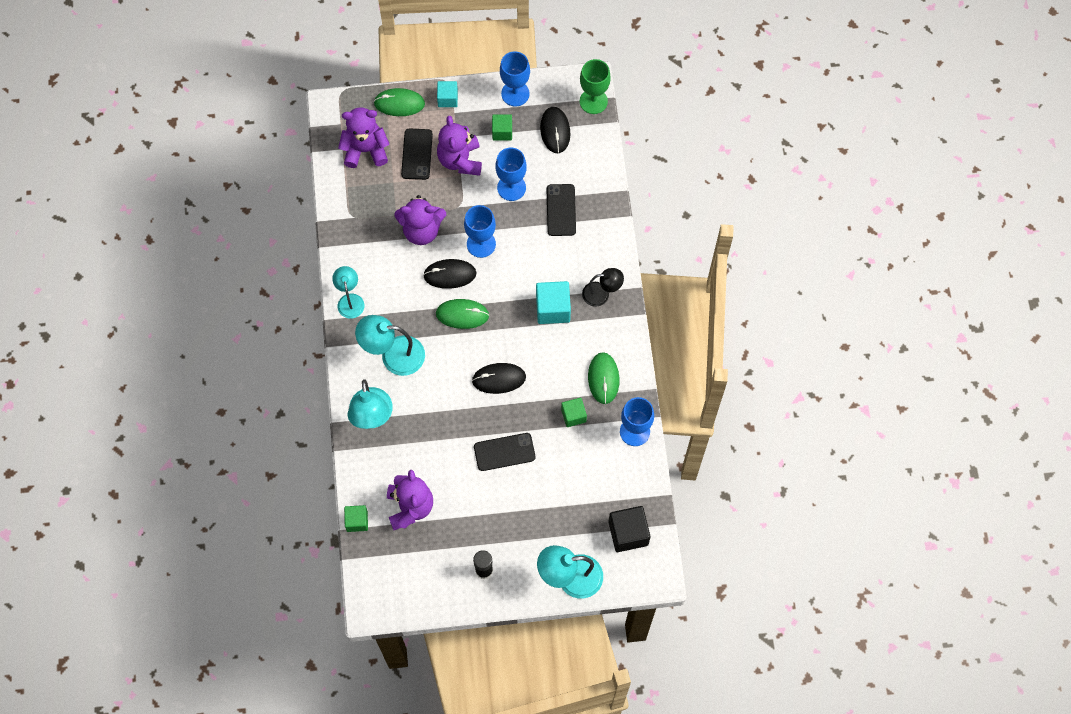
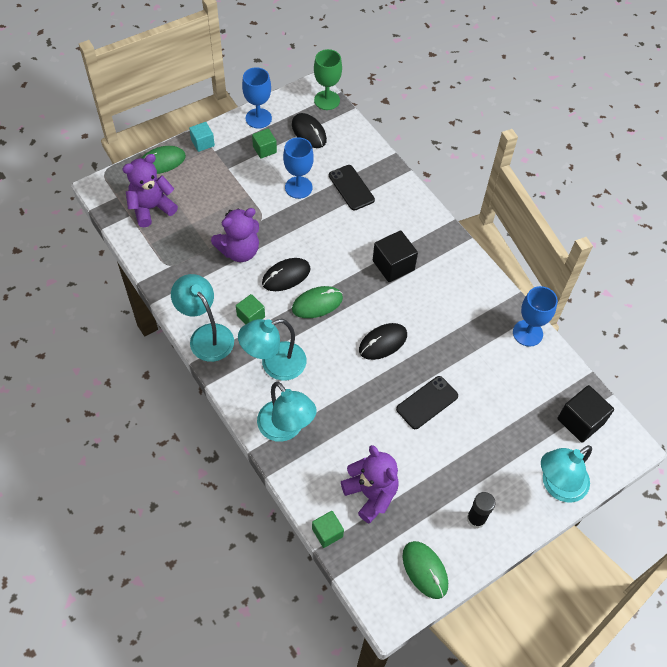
camera: 30 degrees left, 10 degrees down
turquoise lamp [332,266,364,319] -> turquoise lamp [171,274,234,362], size x1.58
black phone [401,128,433,180] -> none
purple teddy bear [437,116,482,176] -> none
blue goblet [464,205,496,258] -> none
turquoise cube [536,281,571,324] -> black cube [373,230,418,282]
green cube [561,398,587,427] -> green cube moved to [236,294,265,325]
black lamp [582,268,624,307] -> none
green mouse [588,352,619,404] -> green mouse moved to [403,541,448,599]

